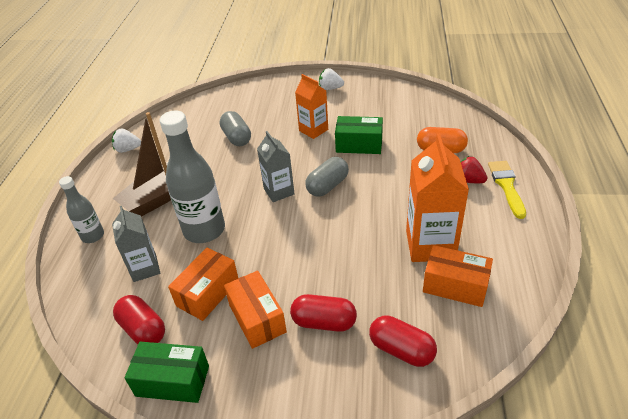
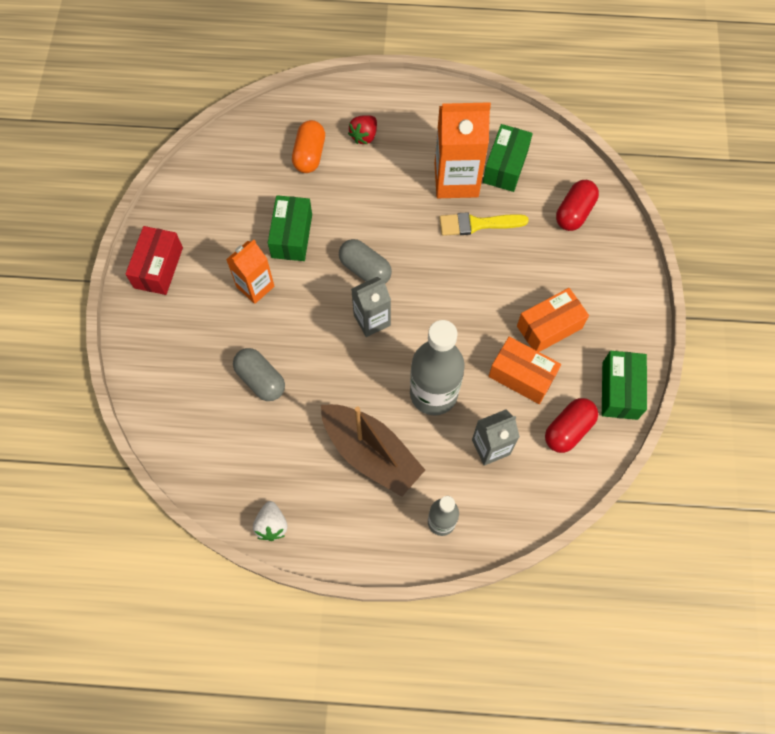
camera: 95 degrees left, 25 degrees up
grey capsule [220,111,251,146] -> grey capsule turned 75 degrees clockwise [233,348,285,401]
red capsule [290,294,357,332] -> none
white strawberry [319,68,344,90] -> red box [125,226,183,295]
orange box [423,245,493,307] -> green box [483,124,533,192]
yellow brush [488,161,526,219] -> yellow brush moved to [439,212,529,236]

